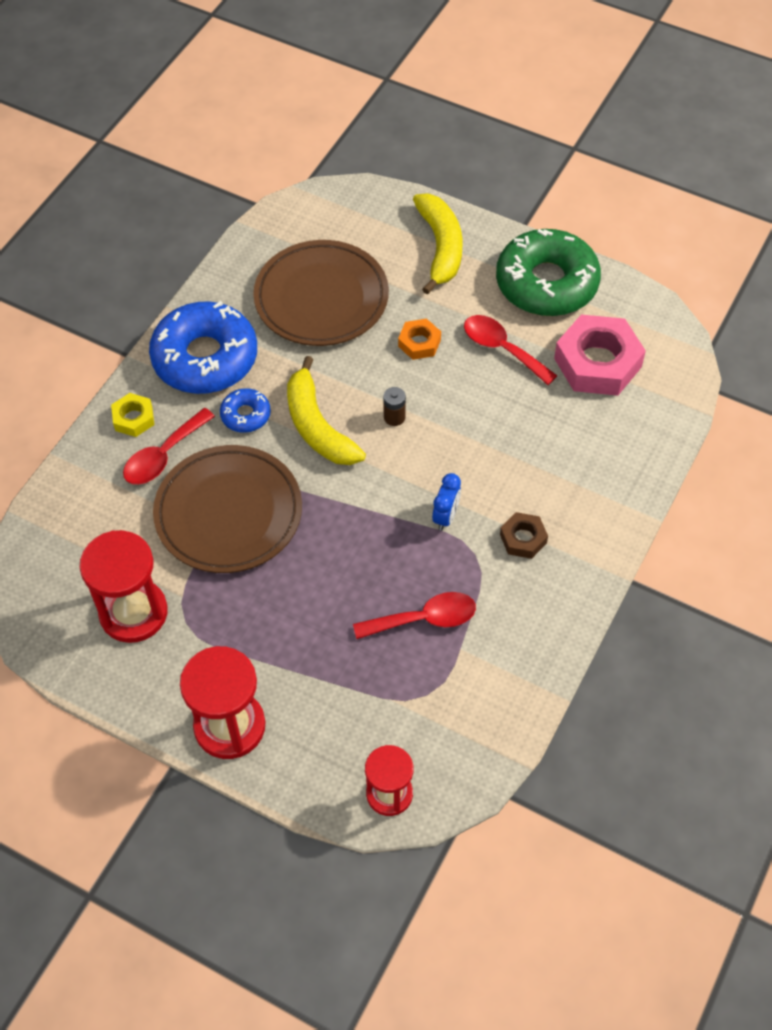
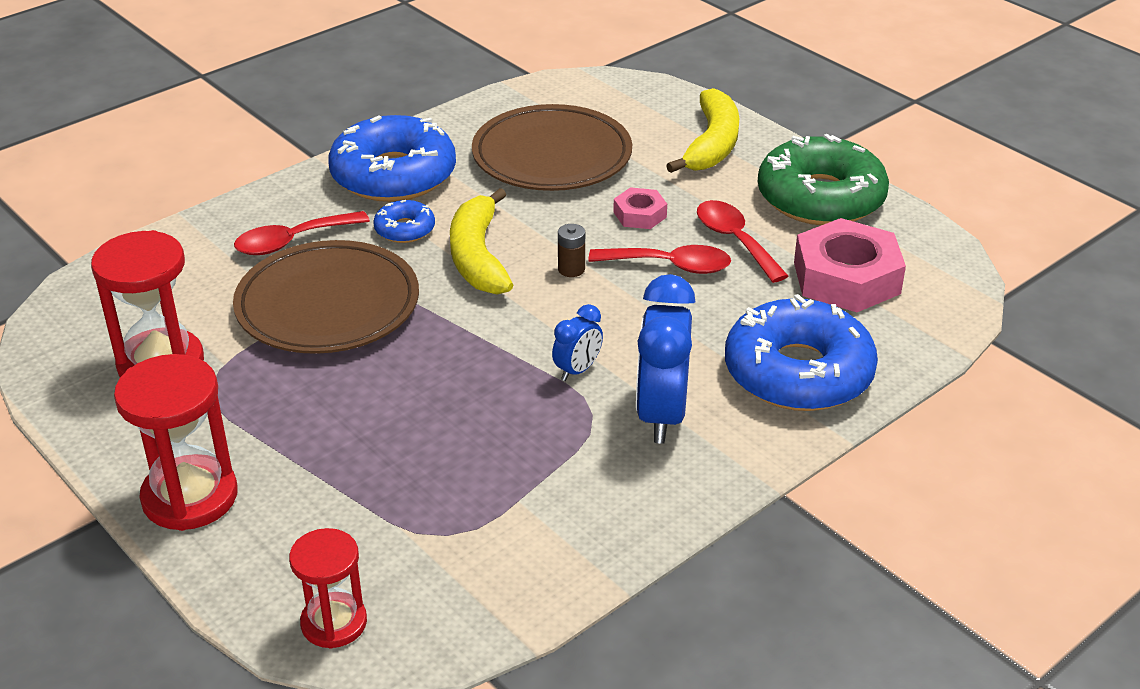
camera: 20 degrees right, 20 degrees down
yellow nut [111,393,154,437] -> none
red spoon [353,592,476,639] -> red spoon moved to [589,245,731,274]
orange nut [398,319,441,360] -> pink nut [613,187,667,229]
brown nut [500,512,548,559] -> blue clock [636,274,695,444]
none -> blue donut [725,294,878,411]

